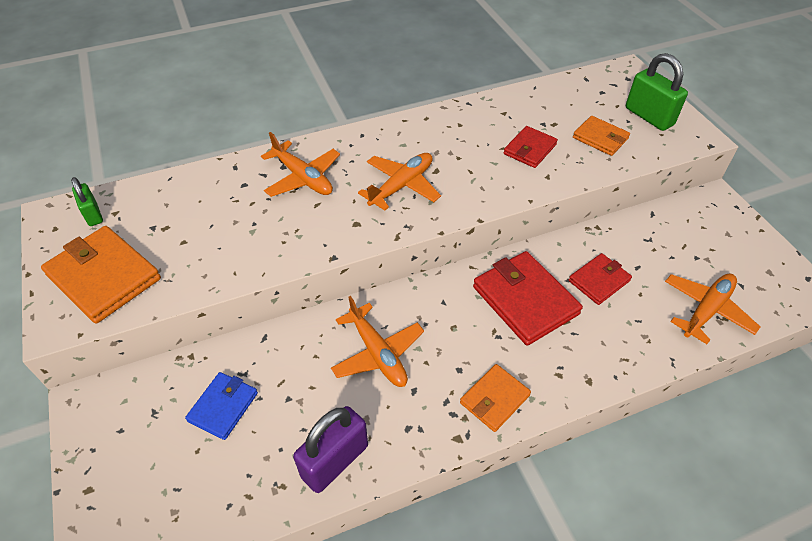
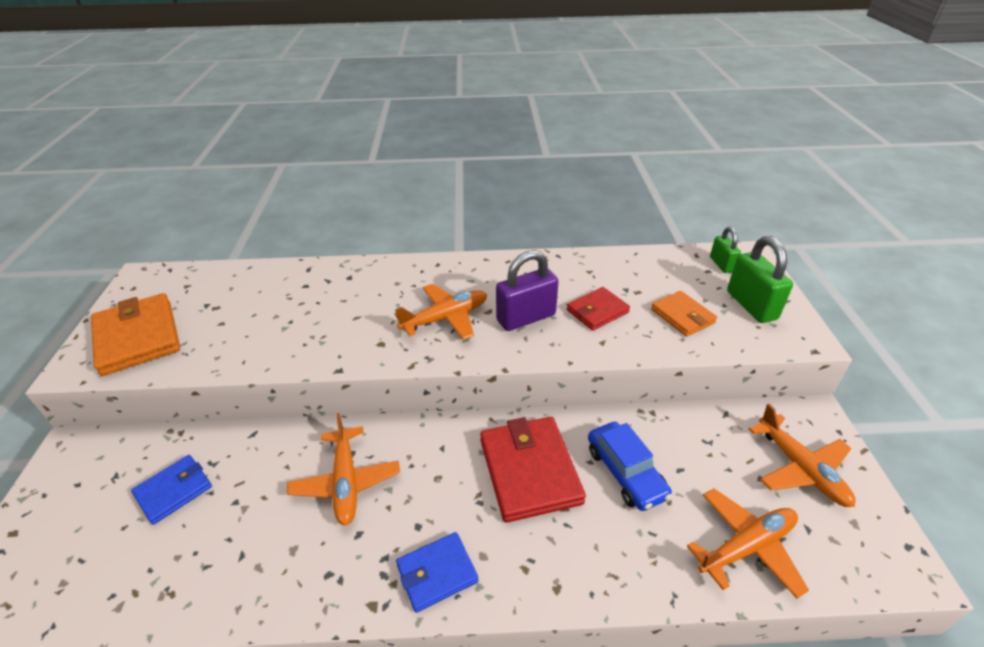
camera: 20 degrees right, 10 degrees down
green padlock [71,177,103,226] -> green padlock moved to [710,227,741,273]
orange plane [261,132,340,197] -> orange plane moved to [749,404,856,507]
purple padlock [293,406,368,493] -> purple padlock moved to [496,250,559,331]
orange wallet [460,364,531,432] -> blue wallet [396,532,479,613]
red wallet [569,253,632,305] -> blue car [588,422,672,511]

